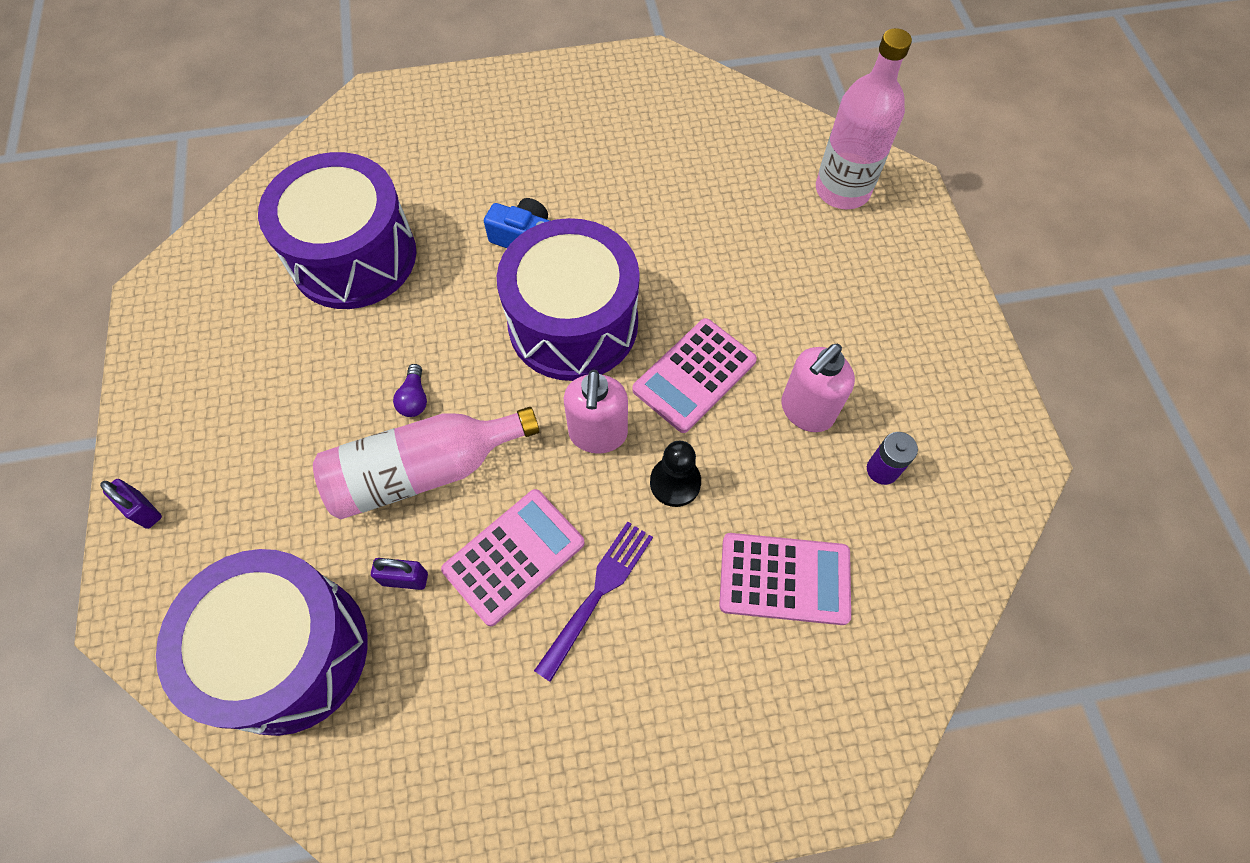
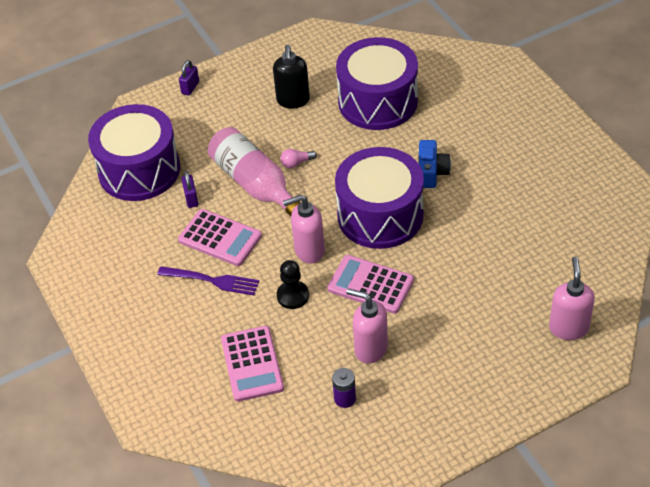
camera: 75 degrees right, 15 degrees down
purple light bulb [393,364,427,417] -> pink light bulb [281,149,317,168]
pink bottle [816,28,912,209] -> pink soap dispenser [549,257,595,340]
none -> black soap dispenser [273,44,310,109]

